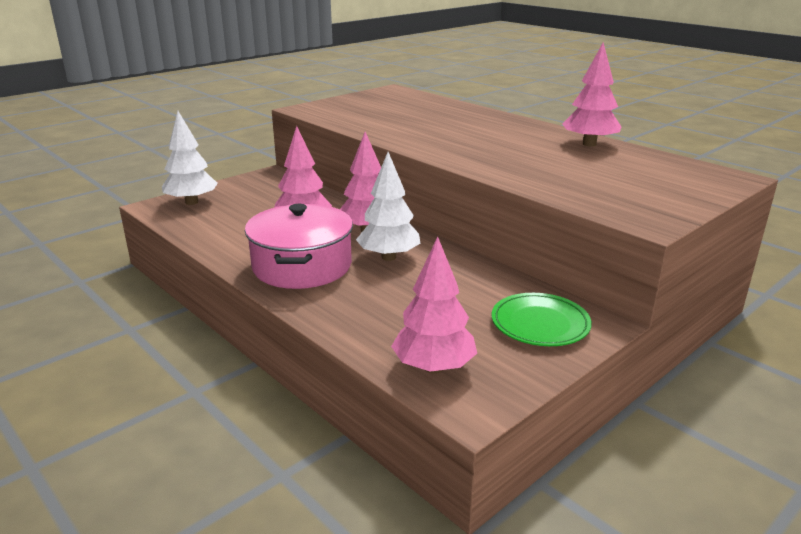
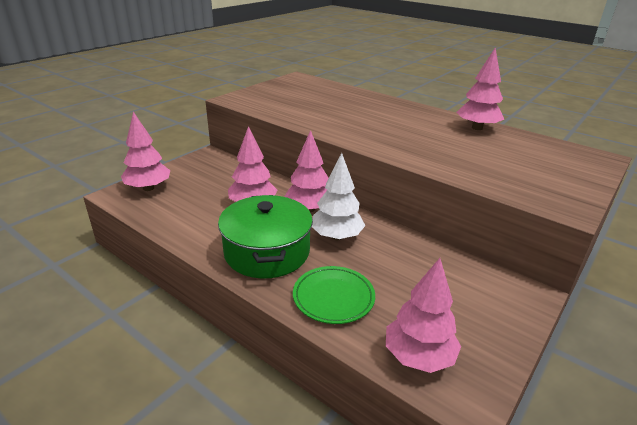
camera: 10 degrees left, 5 degrees up
white tree [162,111,218,205] -> pink tree [121,112,170,191]
pink pot [245,204,353,289] -> green pot [218,195,313,279]
green plate [492,293,592,346] -> green plate moved to [293,266,375,324]

